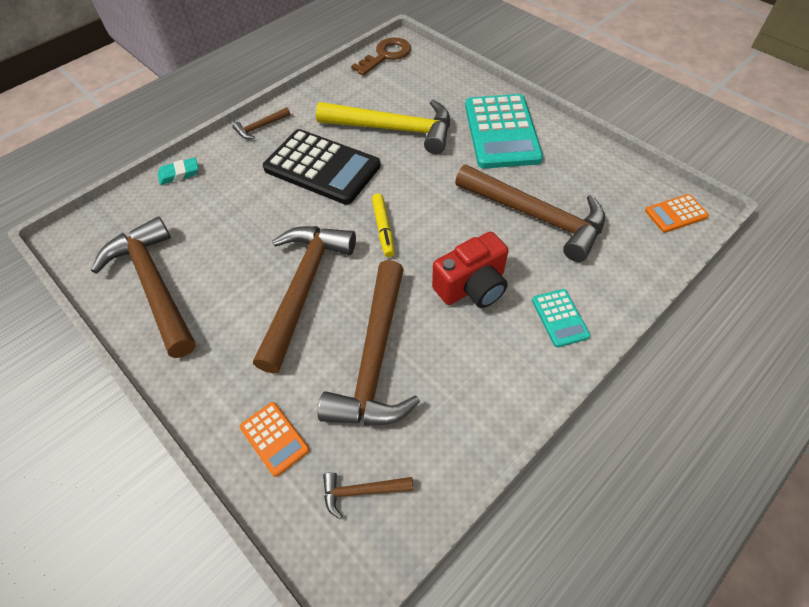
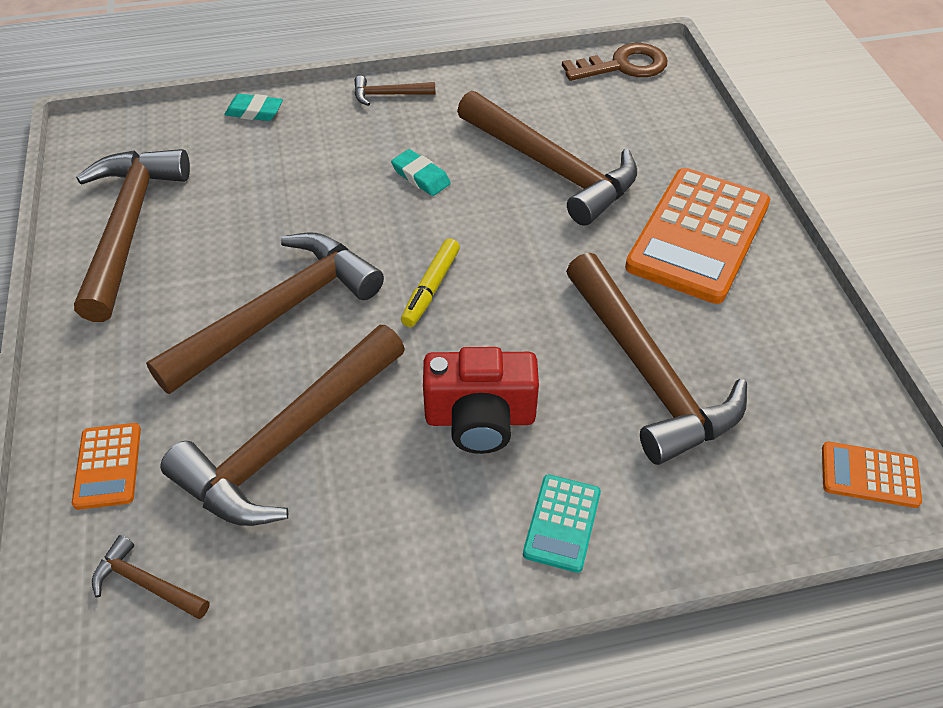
camera: 30 degrees right, 5 degrees down
black calculator [263,129,381,205] -> turquoise eraser [391,149,451,196]
yellow hammer [316,100,450,154] -> brown hammer [457,91,637,226]
turquoise calculator [465,94,543,169] -> orange calculator [625,168,770,304]

